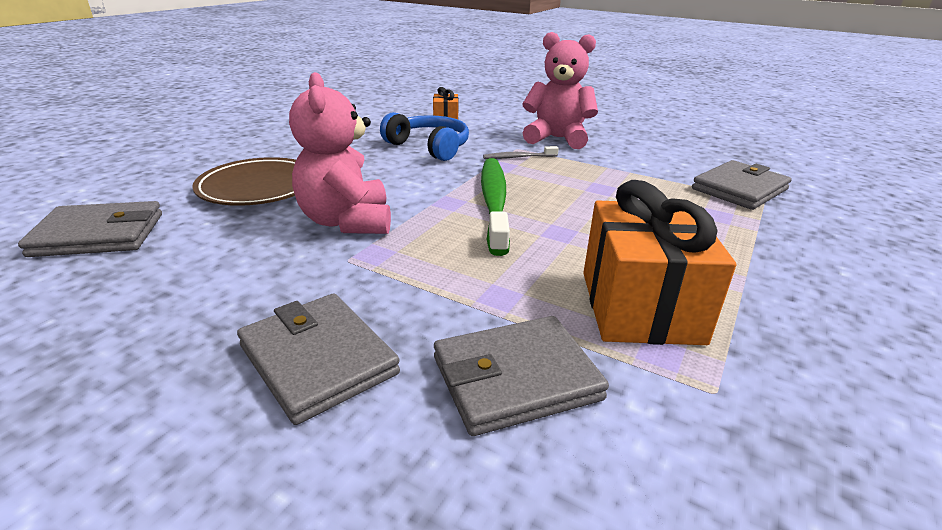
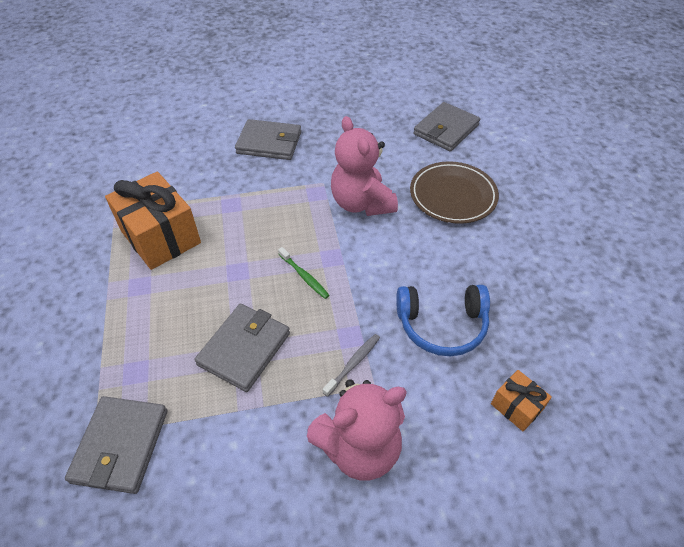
camera: 140 degrees right, 20 degrees up
pink teddy bear [289,72,391,234] -> pink teddy bear turned 150 degrees counterclockwise [331,116,398,216]
grey wallet [434,316,609,436] -> grey wallet moved to [194,304,290,392]
green toothbrush [481,158,510,256] -> green toothbrush [278,247,329,299], size x0.46

